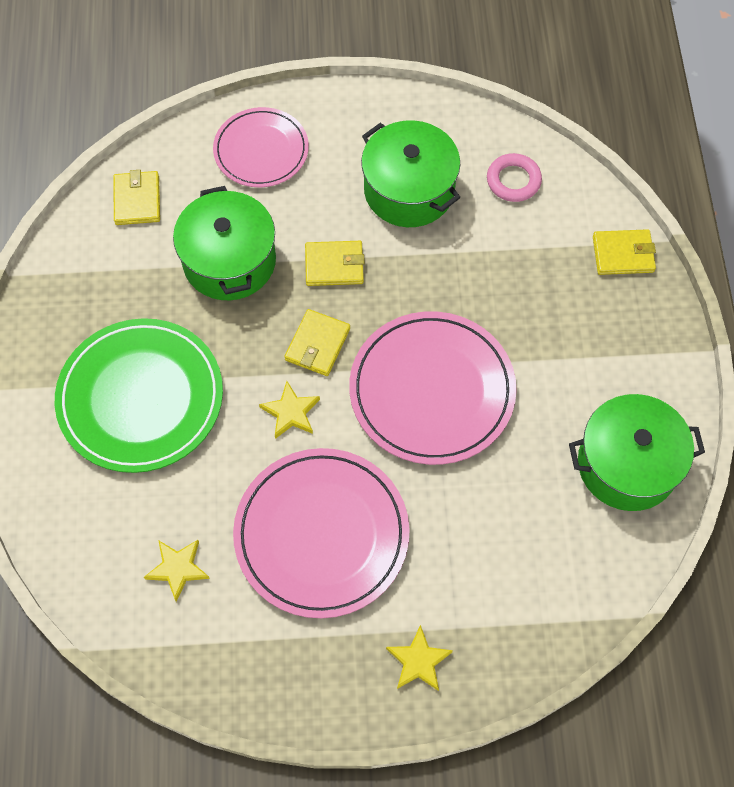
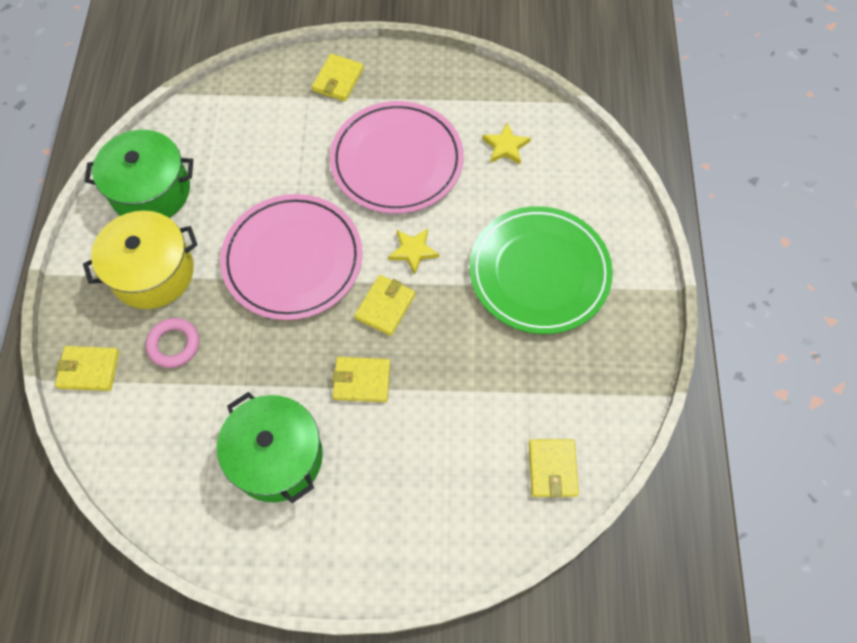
camera: 175 degrees left, 0 degrees up
green pot [173,186,276,300] -> none
pink plate [213,107,309,187] -> none
yellow star [386,625,453,691] -> yellow wallet [312,54,364,101]
pink ring [487,153,542,202] -> pink ring moved to [146,318,199,368]
none -> yellow pot [83,211,197,309]

